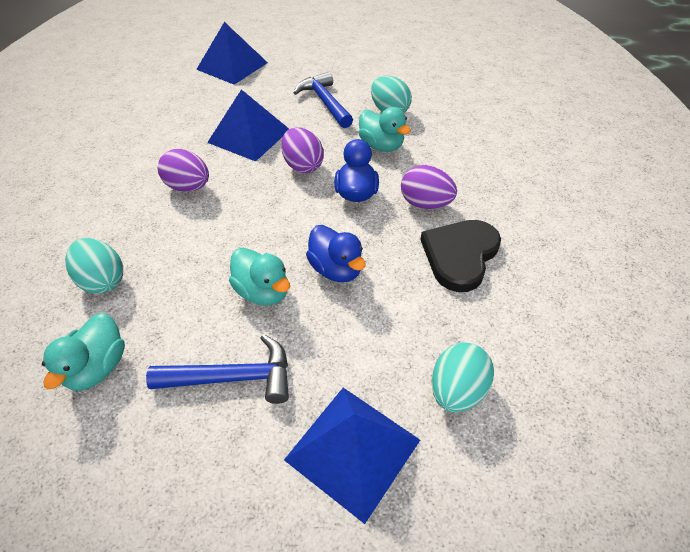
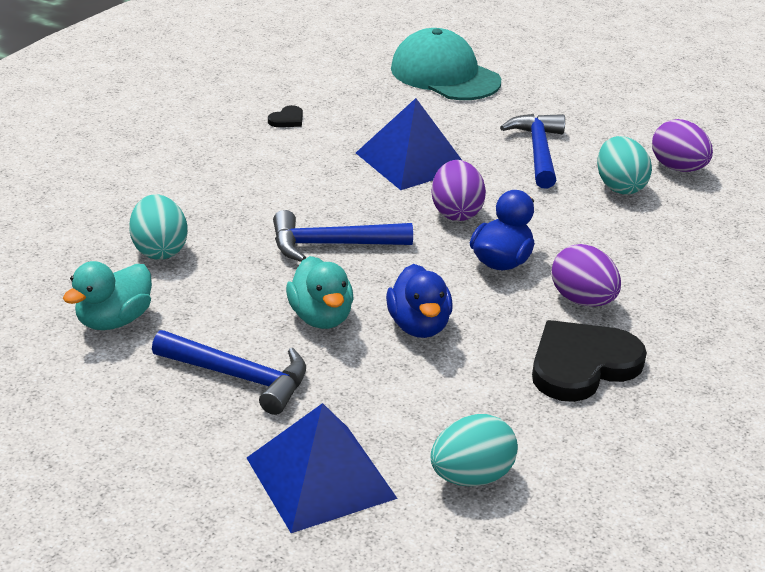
camera: 25 degrees right, 15 degrees down
purple egg [158,149,209,192] -> purple egg moved to [652,119,713,172]
blue pyramid [196,22,268,85] -> turquoise cap [391,28,501,100]
turquoise duck [359,107,411,152] -> none
none -> black heart [268,105,303,127]
none -> blue hammer [273,210,413,262]

